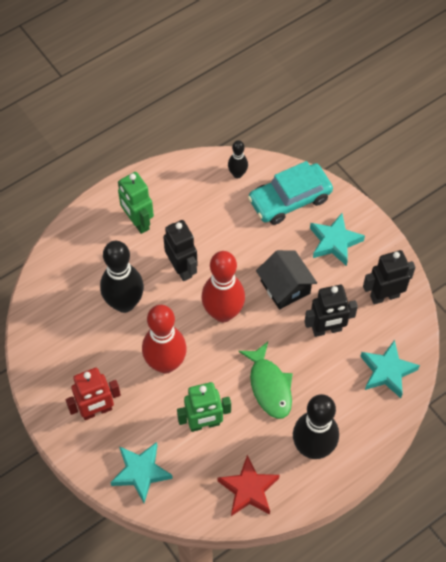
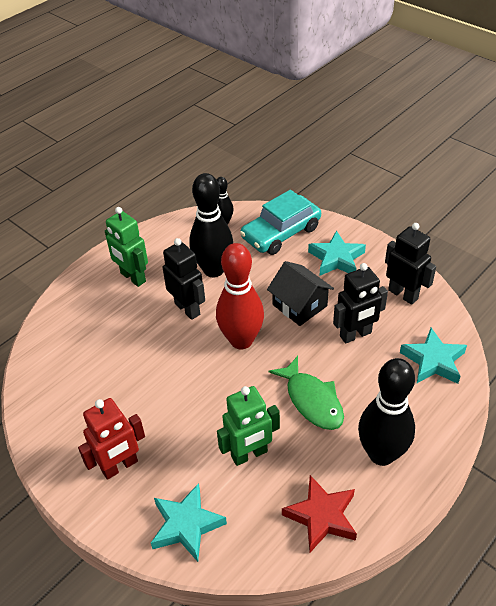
camera: 10 degrees left, 15 degrees down
black bowling pin [100,241,144,313] -> black bowling pin moved to [189,173,233,277]
red bowling pin [142,305,187,373] -> none
black robot [363,250,415,305] -> black robot turned 75 degrees clockwise [385,223,436,305]

